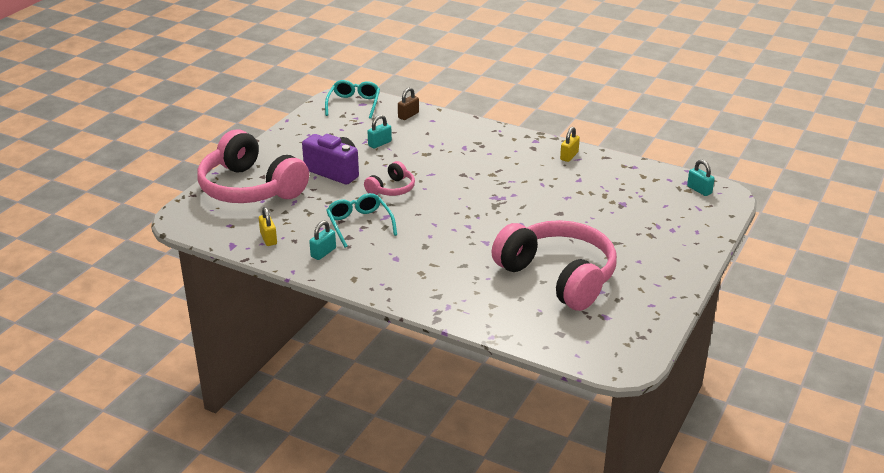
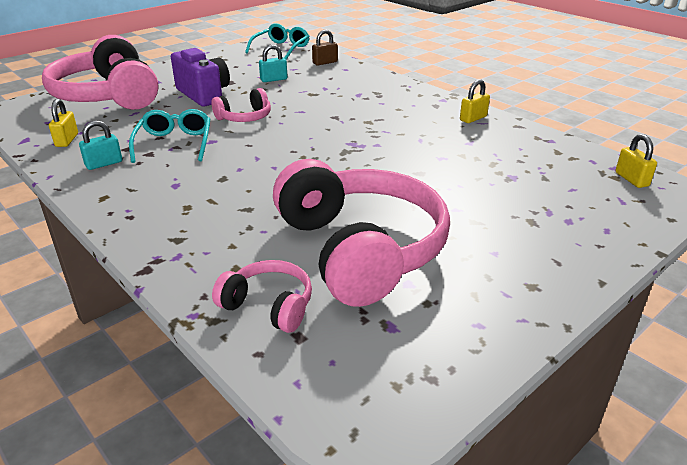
camera: 20 degrees right, 0 degrees up
turquoise padlock [687,160,715,196] -> yellow padlock [615,134,657,188]
none -> pink headphones [212,260,312,333]

